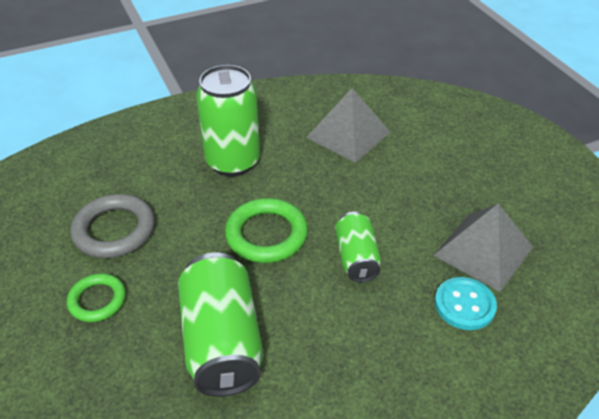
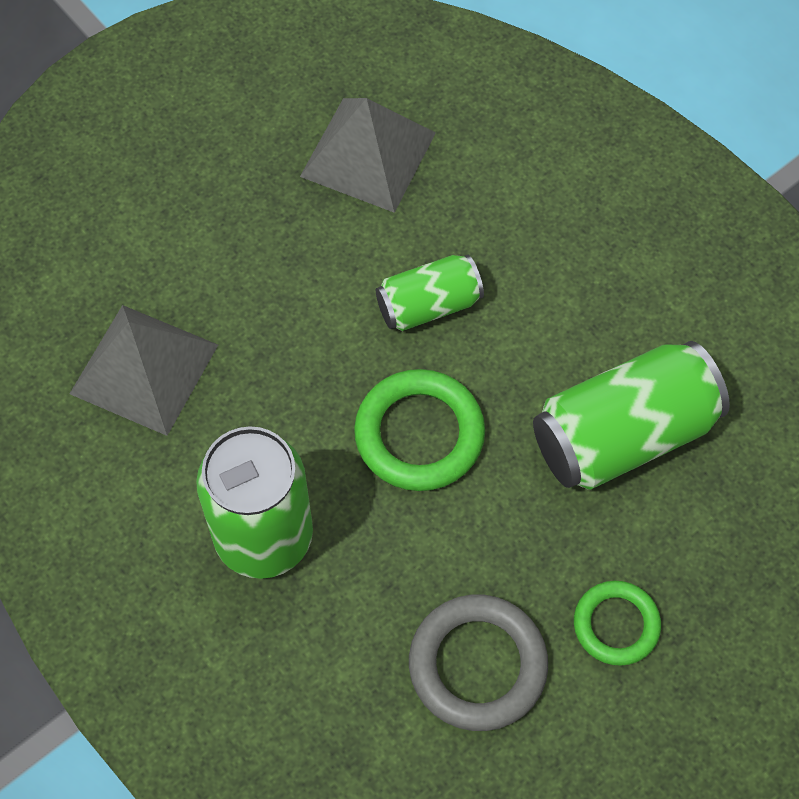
camera: 105 degrees left, 20 degrees up
turquoise button [435,277,497,330] -> none

